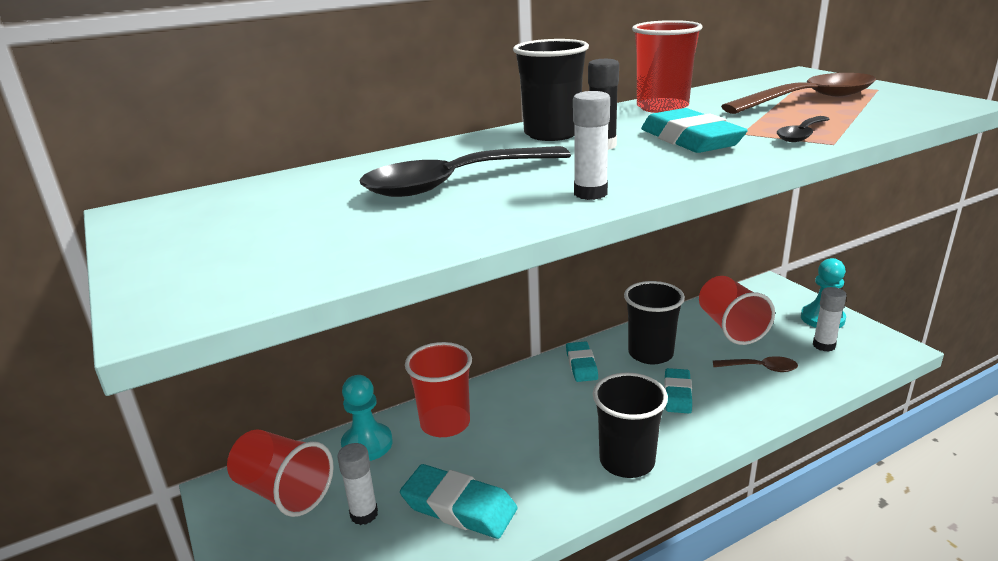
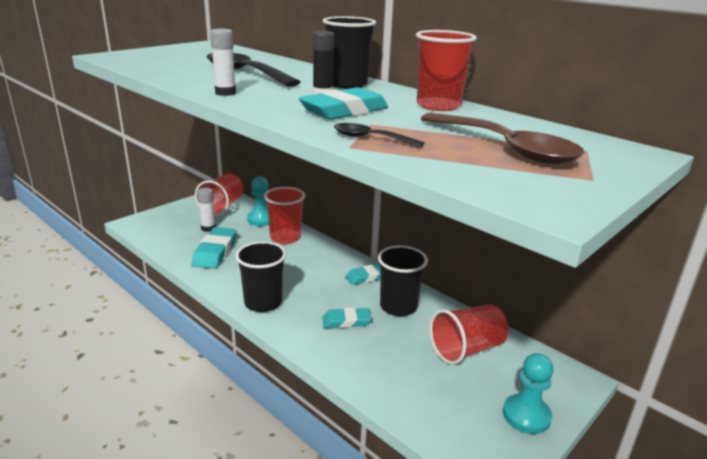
camera: 70 degrees right, 0 degrees up
brown spoon [713,356,798,372] -> none
white glue stick [813,287,847,352] -> none

